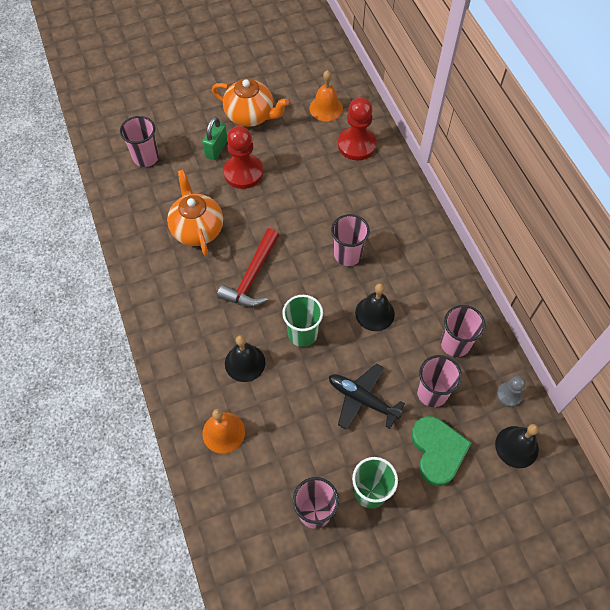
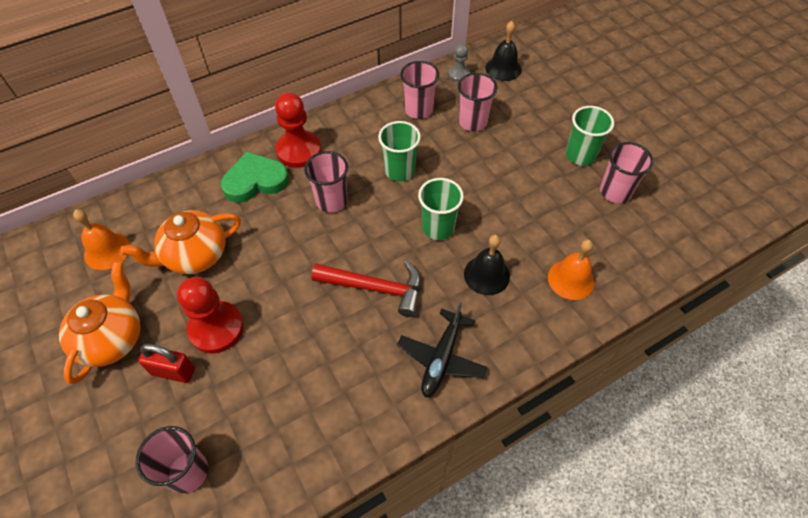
camera: 100 degrees left, 5 degrees down
orange teapot [167,170,223,256] -> orange teapot moved to [120,210,241,274]
green padlock [202,117,227,160] -> red padlock [138,344,195,383]
black plane [329,364,405,430] -> black plane moved to [397,302,488,397]
red pawn [338,97,377,160] -> red pawn moved to [275,92,321,168]
black bell [355,283,395,331] -> green cup [378,121,421,181]
green heart [411,416,471,486] -> green heart moved to [221,151,289,203]

